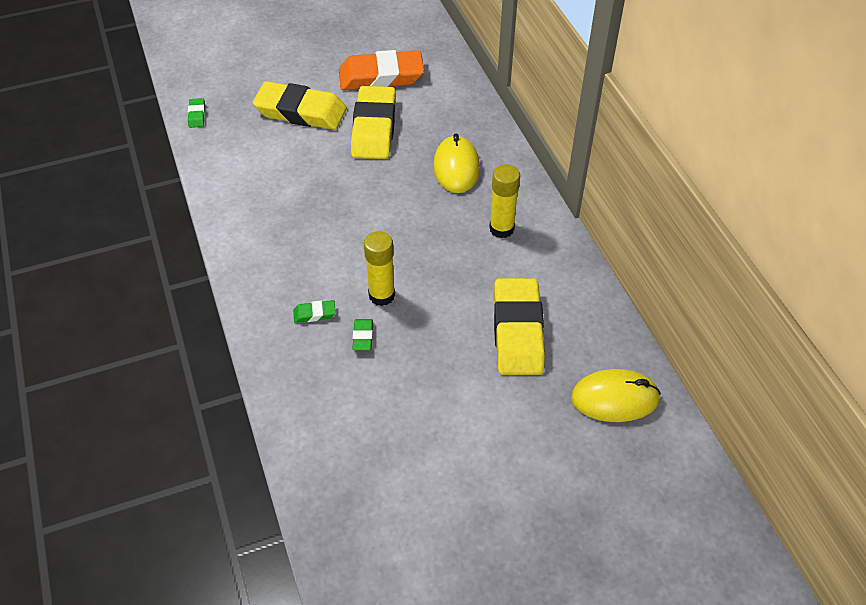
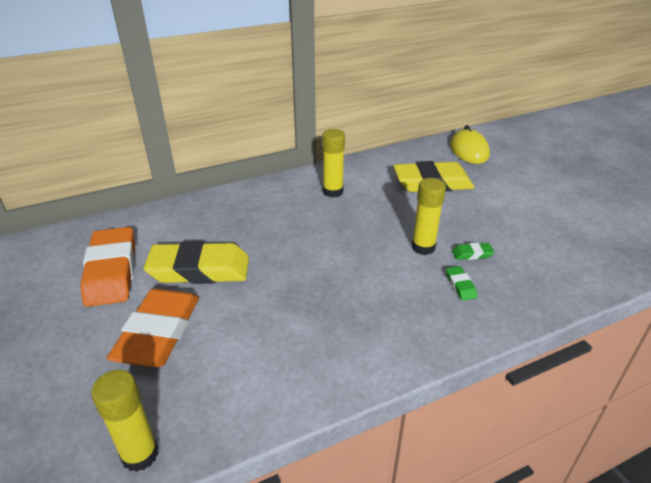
camera: 95 degrees left, 15 degrees down
green eraser [188,98,205,128] -> yellow glue stick [91,370,158,472]
yellow eraser [253,81,347,130] -> orange eraser [107,289,199,367]
yellow mouse [433,133,480,193] -> none

